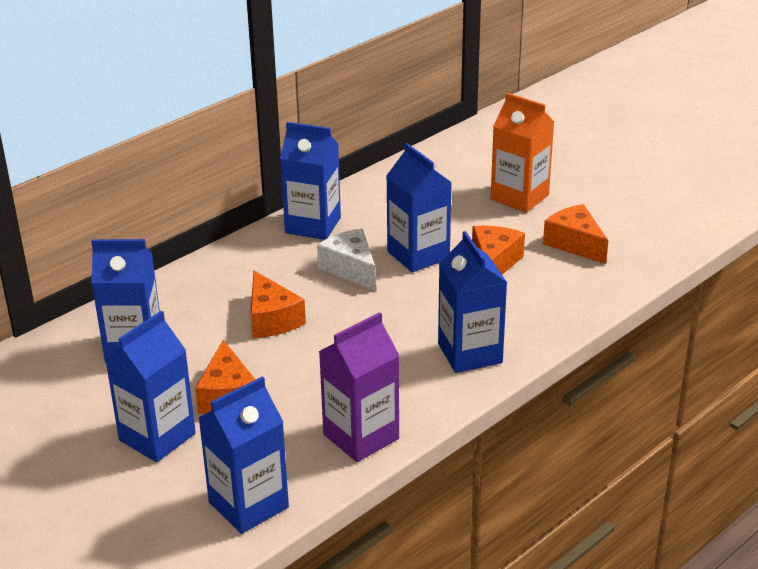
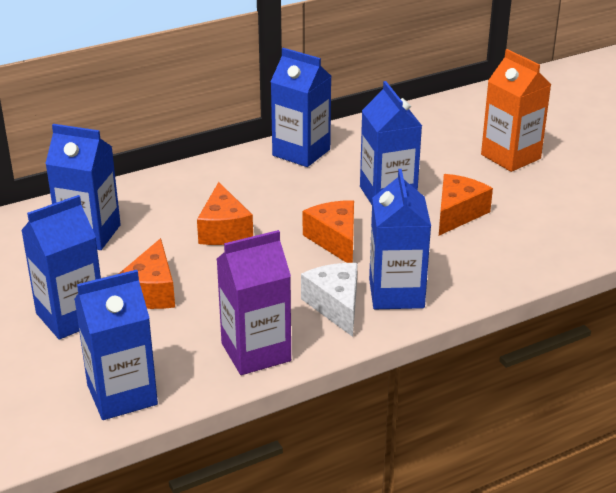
camera: 15 degrees right, 0 degrees up
white cheese [317,228,376,291] -> white cheese moved to [301,263,357,337]
orange cheese [543,204,609,264] -> orange cheese moved to [303,200,354,263]

